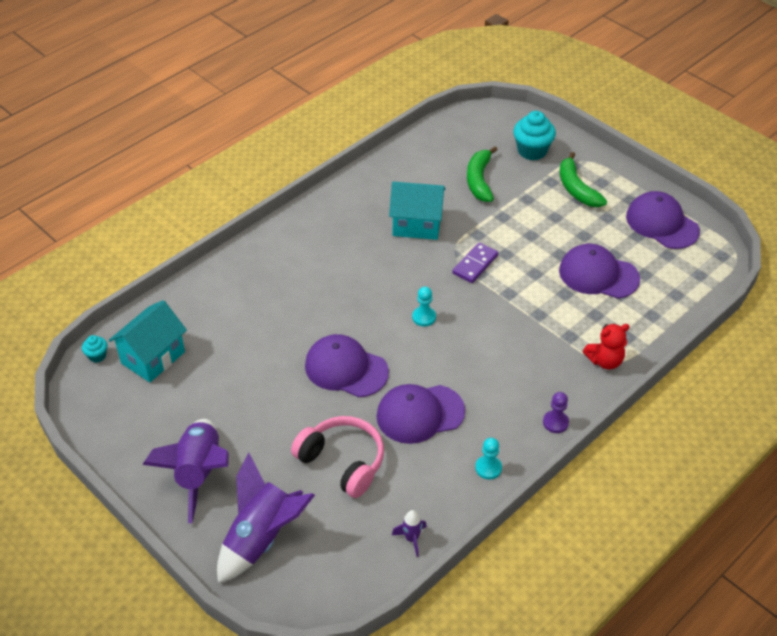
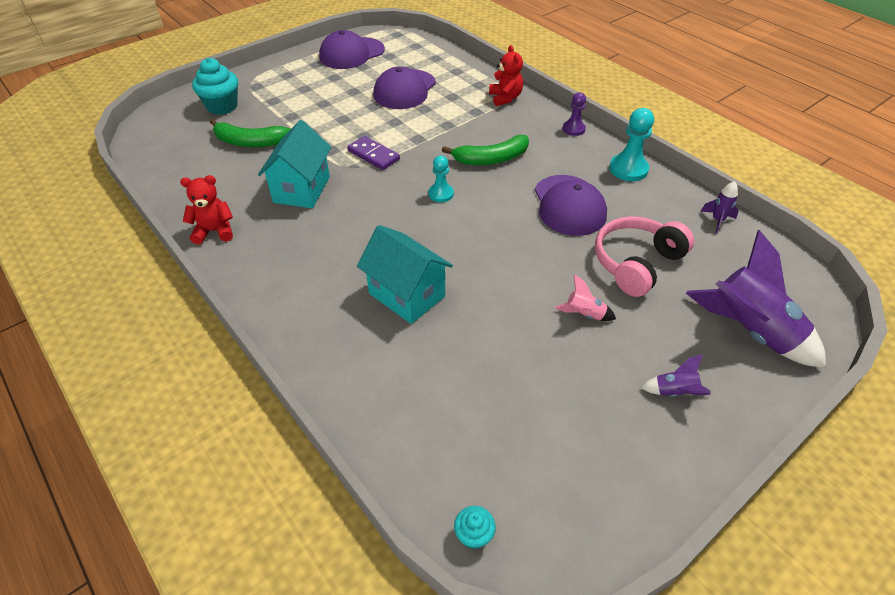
camera: 85 degrees left, 0 degrees up
turquoise house [109,300,187,382] -> turquoise house moved to [357,225,453,324]
purple rocket [143,419,229,523] -> purple rocket [641,354,711,397], size x0.44
purple cap [305,334,389,398] -> none
turquoise pawn [475,438,502,480] -> turquoise pawn [609,108,654,181], size x1.57
green banana [560,152,607,207] -> green banana moved to [442,135,529,165]
none -> red teddy bear [180,175,233,244]
none -> pink rocket [554,274,616,321]

